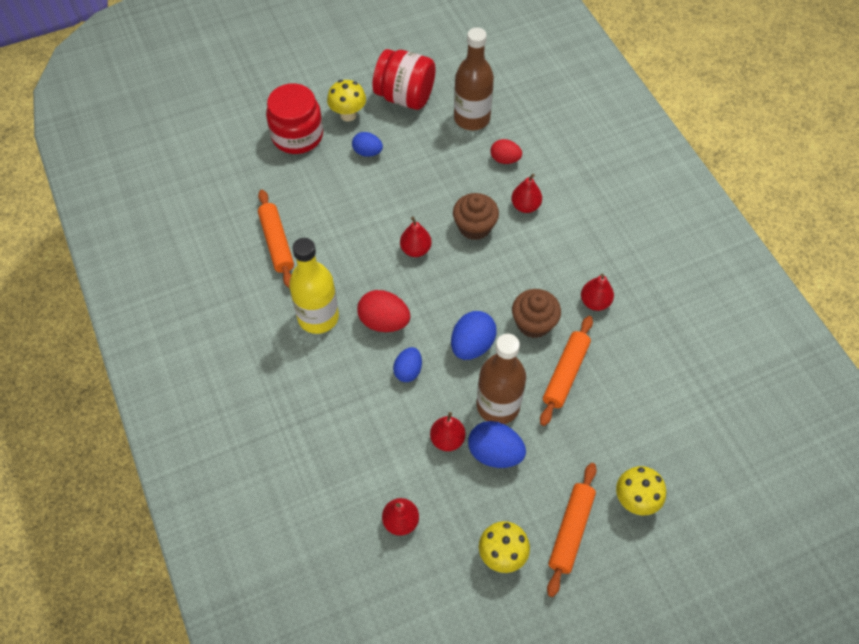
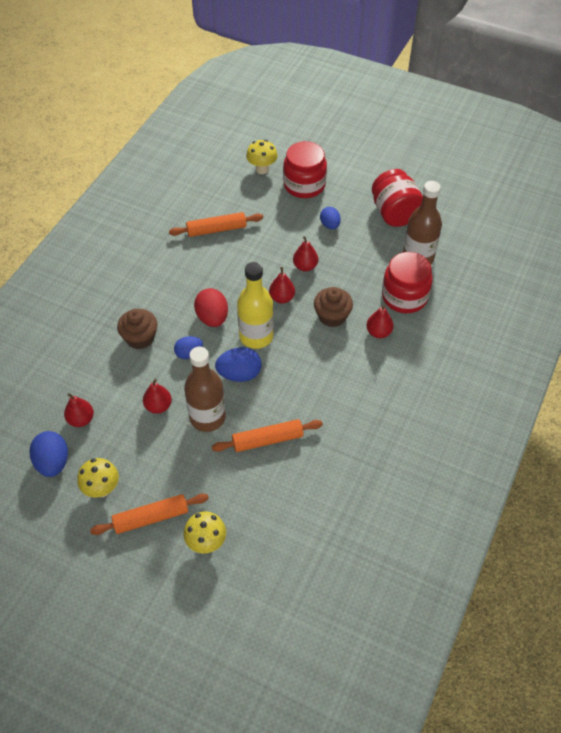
camera: 50 degrees right, 5 degrees down
orange rolling pin [258,190,294,288] -> orange rolling pin turned 45 degrees clockwise [169,212,263,237]
yellow bottle [289,238,339,334] -> yellow bottle moved to [237,262,274,349]
yellow mushroom [327,80,366,122] -> yellow mushroom moved to [246,140,278,174]
blue egg [468,421,526,468] -> blue egg moved to [30,431,68,477]
red egg [491,139,522,164] -> red jar [382,252,433,313]
brown cupcake [512,289,561,338] -> brown cupcake moved to [117,309,158,349]
red pear [581,274,614,311] -> red pear moved to [293,236,318,271]

